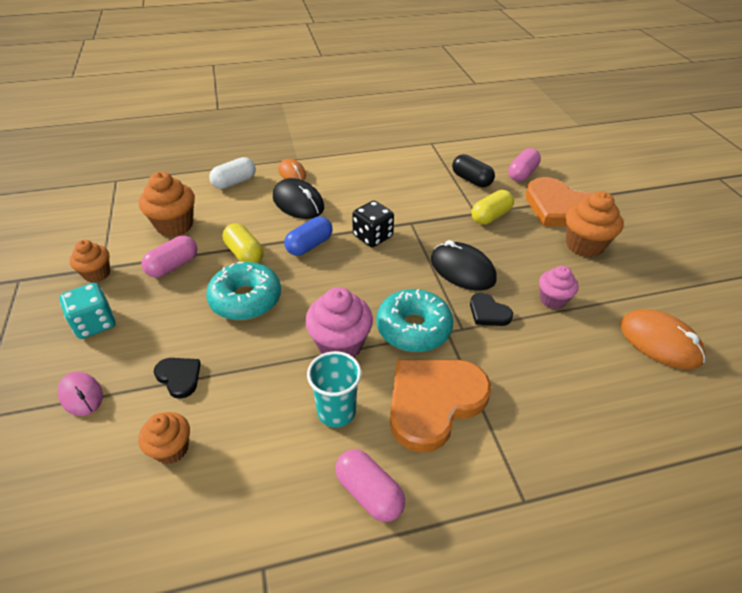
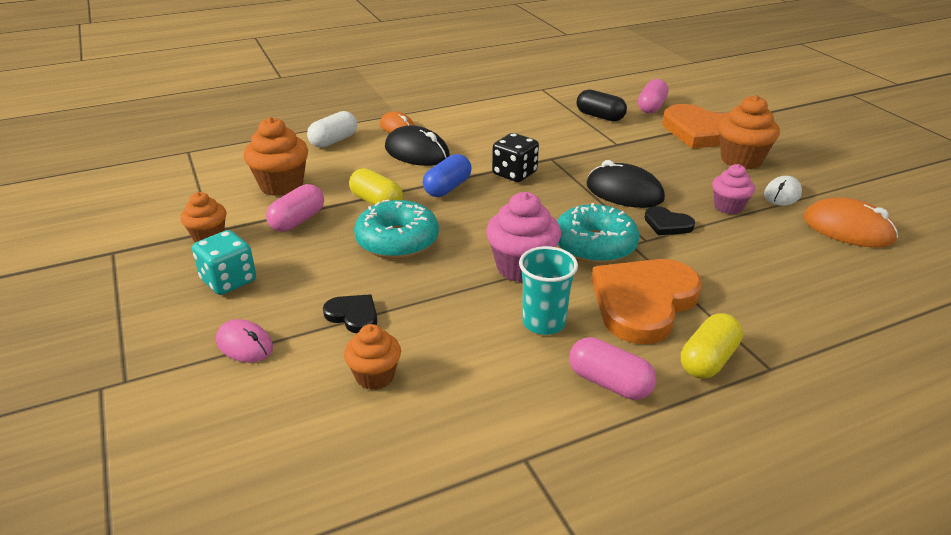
camera: 10 degrees left, 10 degrees down
yellow capsule [471,190,514,225] -> yellow capsule moved to [681,313,743,379]
none -> white mouse [764,176,802,206]

